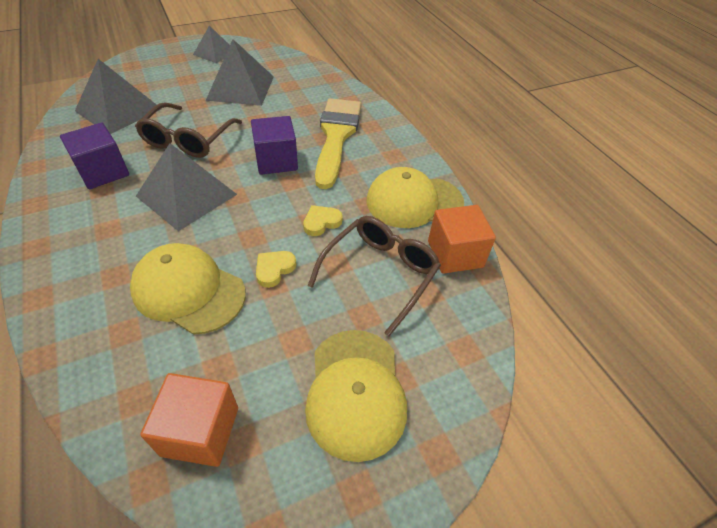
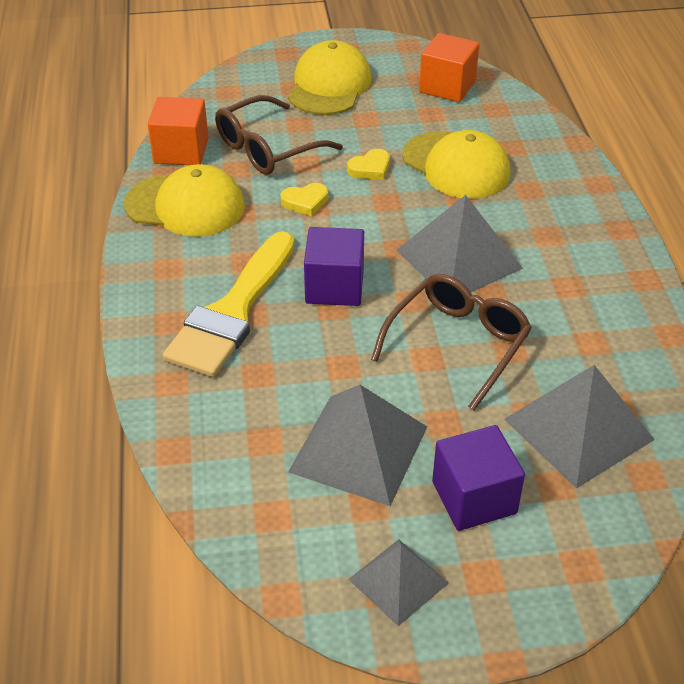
camera: 160 degrees left, 5 degrees down
purple cube [60,123,129,189] -> purple cube moved to [432,425,525,531]

